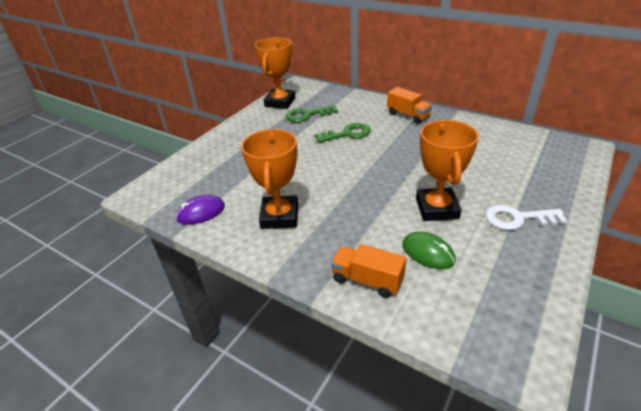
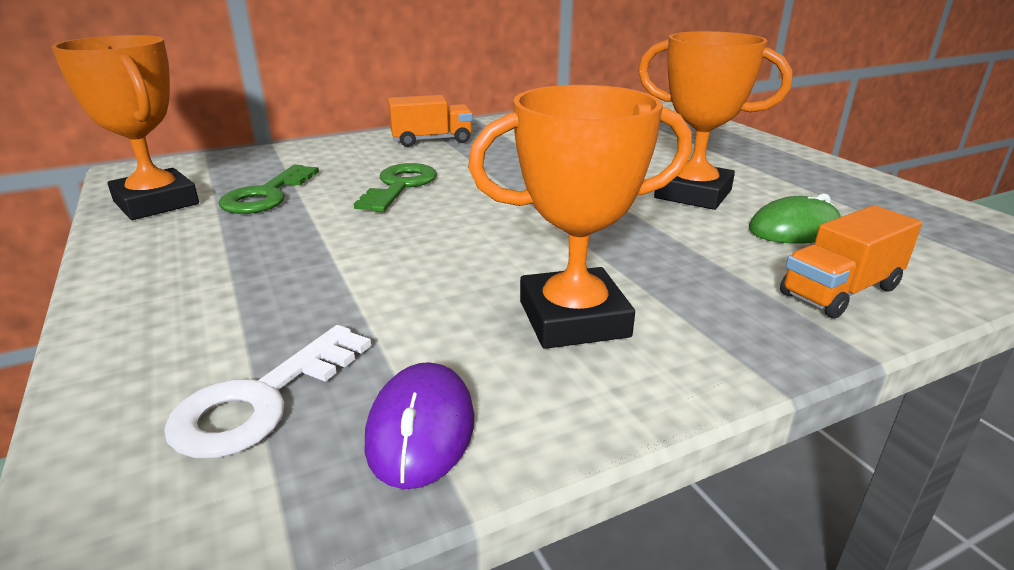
camera: 60 degrees left, 10 degrees down
orange trophy [241,129,298,229] -> orange trophy turned 45 degrees counterclockwise [468,85,692,349]
white key [485,205,568,230] -> white key moved to [164,325,371,459]

